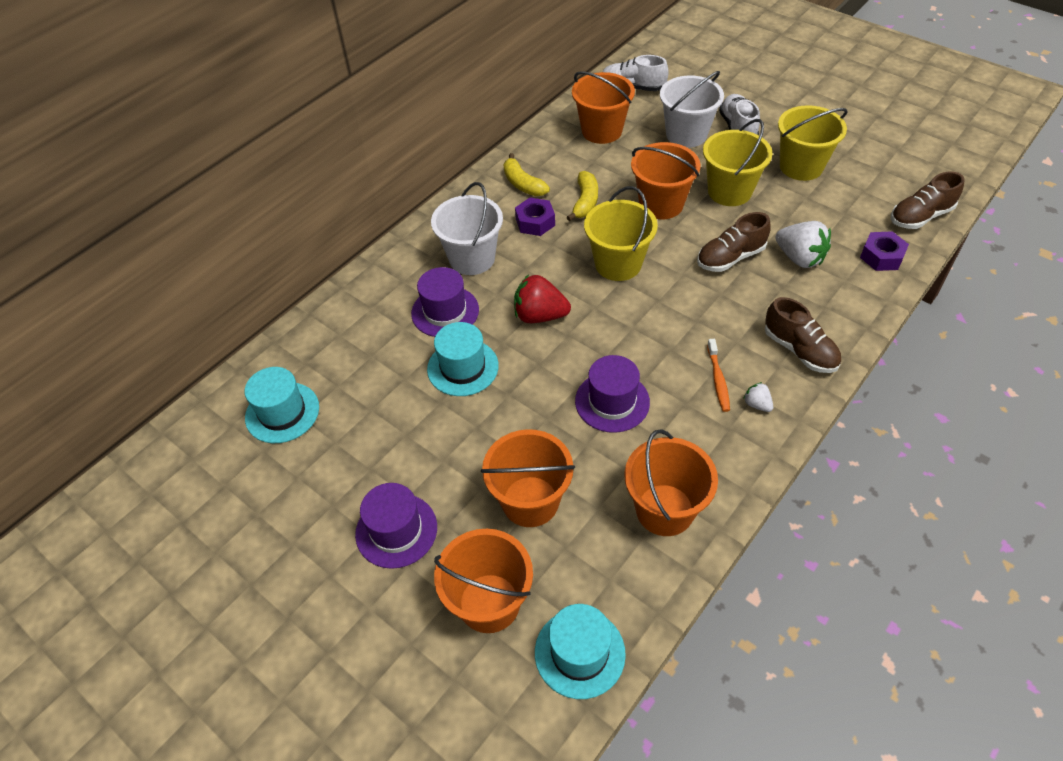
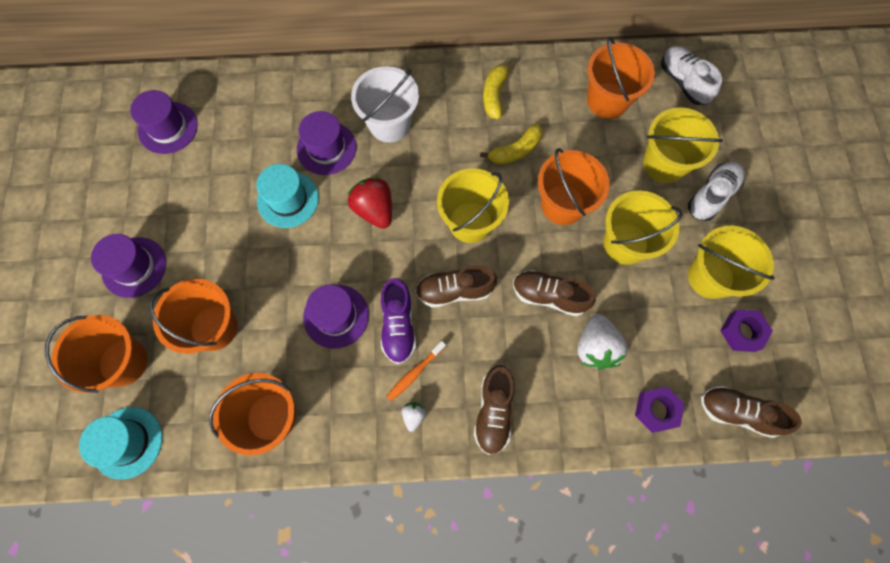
camera: 45 degrees right, 20 degrees up
turquoise hat [245,367,319,443] -> purple hat [130,90,198,154]
purple nut [515,198,555,236] -> purple nut moved to [721,310,773,352]
white bucket [660,71,724,148] -> yellow bucket [643,107,723,183]
none -> purple shoe [381,278,416,364]
none -> brown shoe [415,265,497,308]

